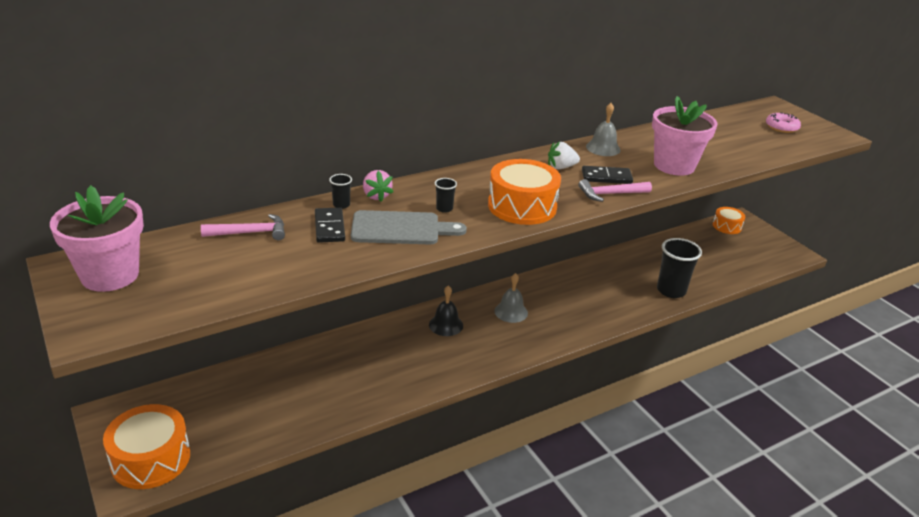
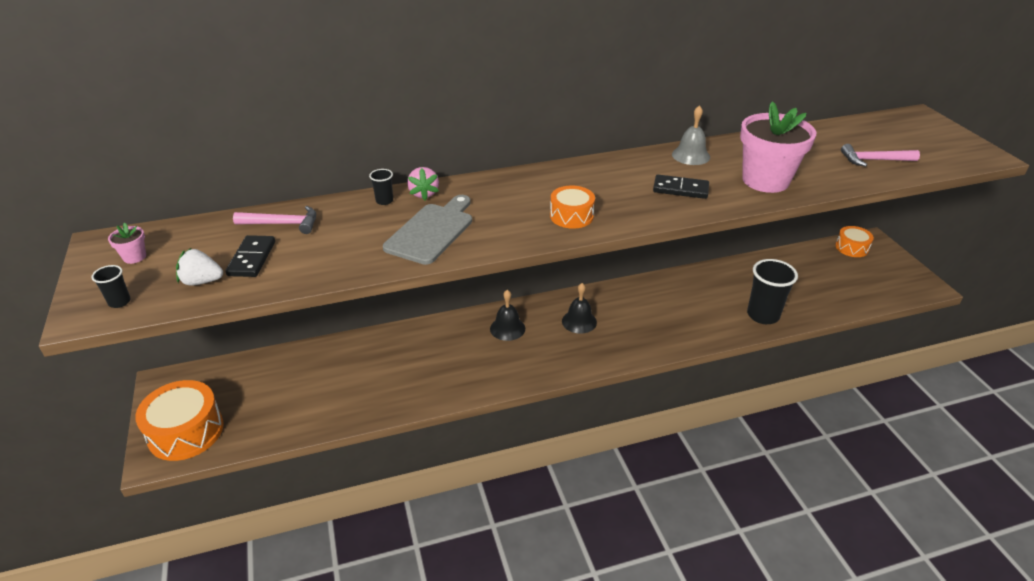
camera: 15 degrees right, 5 degrees up
pink flower pot [50,185,144,292] -> pink flower pot [108,223,146,264], size x0.40
black domino [315,207,345,243] -> black domino moved to [225,235,275,277]
grey cutting board [351,210,467,244] -> grey cutting board turned 75 degrees counterclockwise [383,195,472,265]
black cup [435,178,457,213] -> black cup moved to [91,265,131,308]
orange drum [488,159,561,225] -> orange drum [550,185,595,229], size x0.59
grey bell [494,273,528,323] -> black bell [562,283,597,334]
white strawberry [548,142,580,169] -> white strawberry moved to [176,248,223,286]
pink hammer [578,179,652,202] -> pink hammer moved to [841,144,920,167]
pink donut [766,112,801,133] -> none

